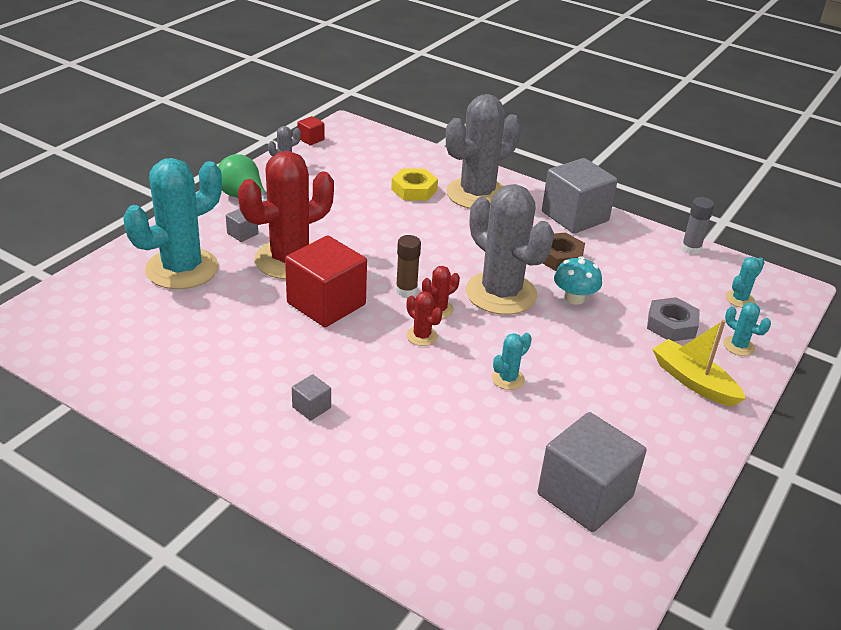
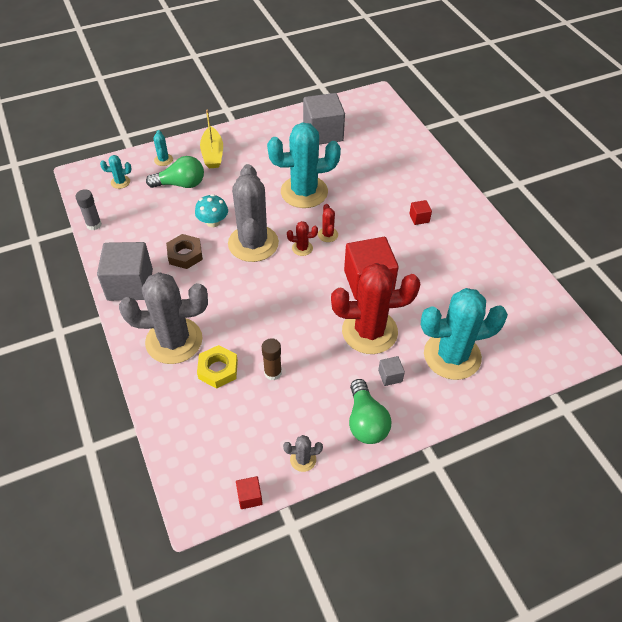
camera: 145 degrees left, 15 degrees up
grey cube [292,374,331,421] -> red cube [409,200,432,225]
brown glue stick [396,235,421,297] -> brown glue stick moved to [262,338,282,381]
turquoise cactus [492,333,532,390] -> turquoise cactus [267,122,341,208], size x2.43
grey nut [647,297,700,341] -> green light bulb [146,156,204,188]

